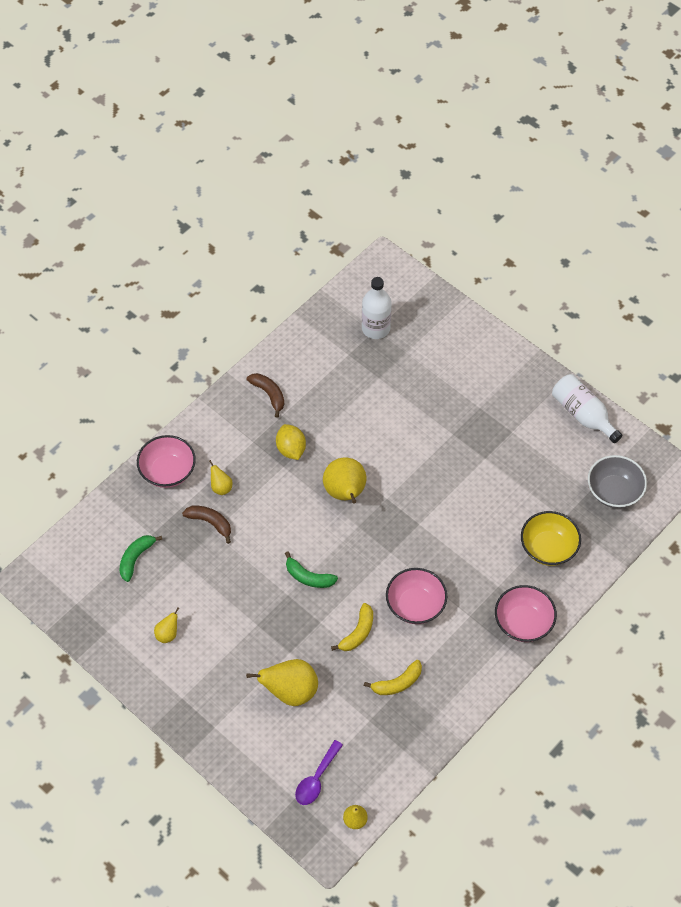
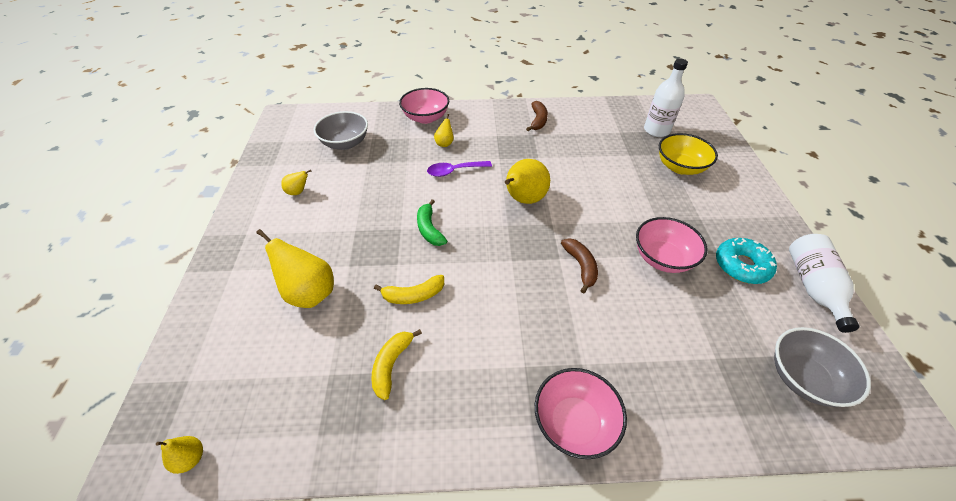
camera: 45 degrees right, 10 degrees down
green banana [120,535,163,582] -> grey bowl [314,111,368,150]
brown banana [182,506,231,544] -> brown banana moved to [561,238,598,293]
yellow lemon [276,424,306,460] -> none
purple spoon [295,740,343,805] -> purple spoon moved to [427,161,492,177]
yellow banana [364,660,422,695] -> yellow banana turned 90 degrees clockwise [371,329,422,400]
pink bowl [386,568,447,624] -> pink bowl moved to [636,217,707,273]
yellow bowl [521,511,581,566] -> yellow bowl moved to [659,133,718,175]
none -> turquoise donut [716,238,777,284]

